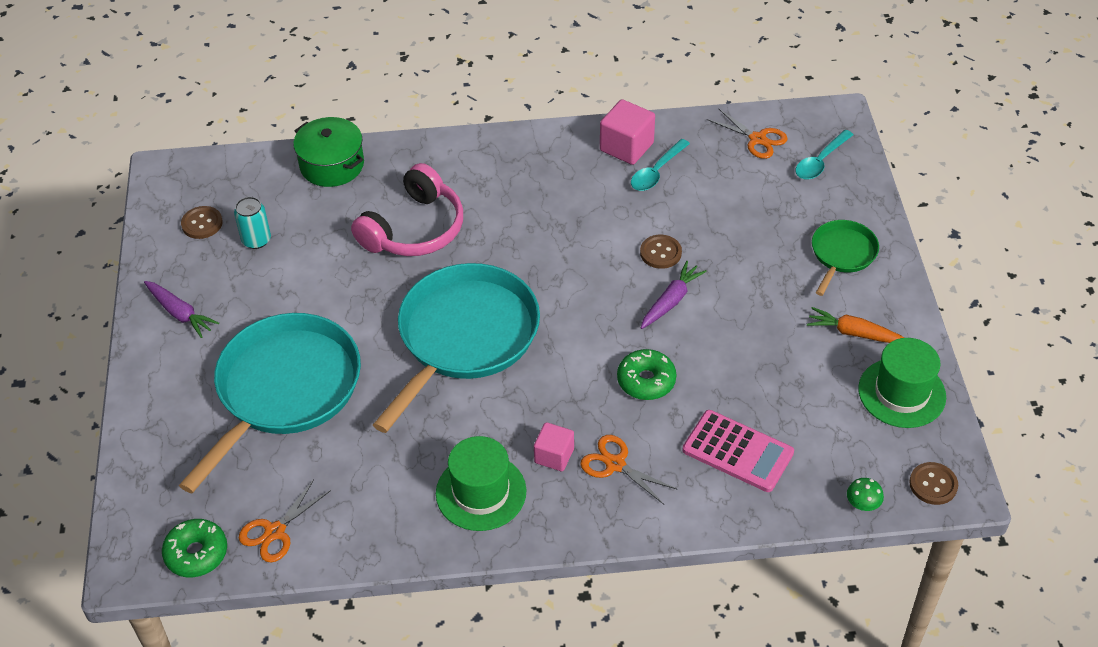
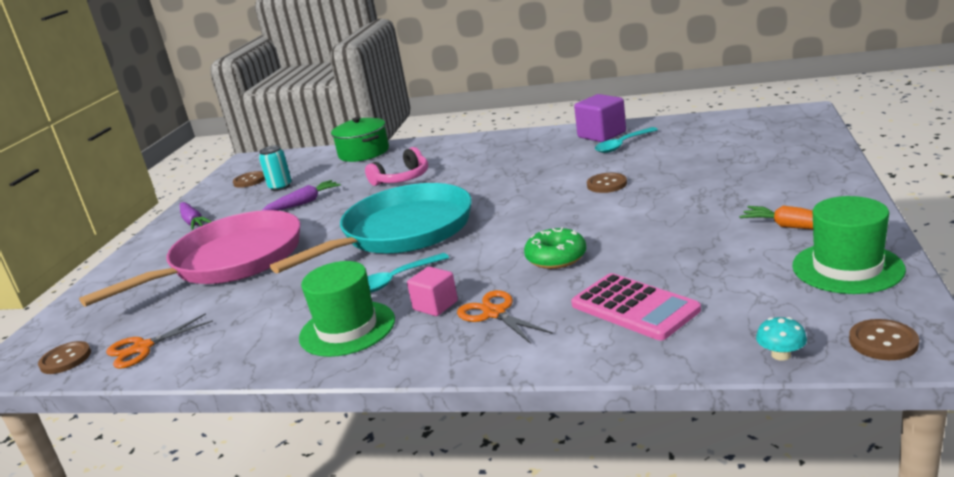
camera: 20 degrees right, 25 degrees down
green donut [162,519,227,577] -> brown button [38,341,91,374]
turquoise pan [179,313,361,493] -> pink pan [79,210,300,307]
pink headphones [351,163,463,256] -> pink headphones [365,147,428,186], size x0.66
pink cube [600,99,655,165] -> purple cube [574,94,626,142]
purple carrot [641,261,707,329] -> purple carrot moved to [261,180,341,211]
orange scissors [707,108,788,159] -> none
turquoise spoon [795,130,854,180] -> turquoise spoon moved to [367,253,449,293]
green pan [812,220,879,296] -> none
green mushroom [847,478,884,511] -> turquoise mushroom [756,317,807,361]

